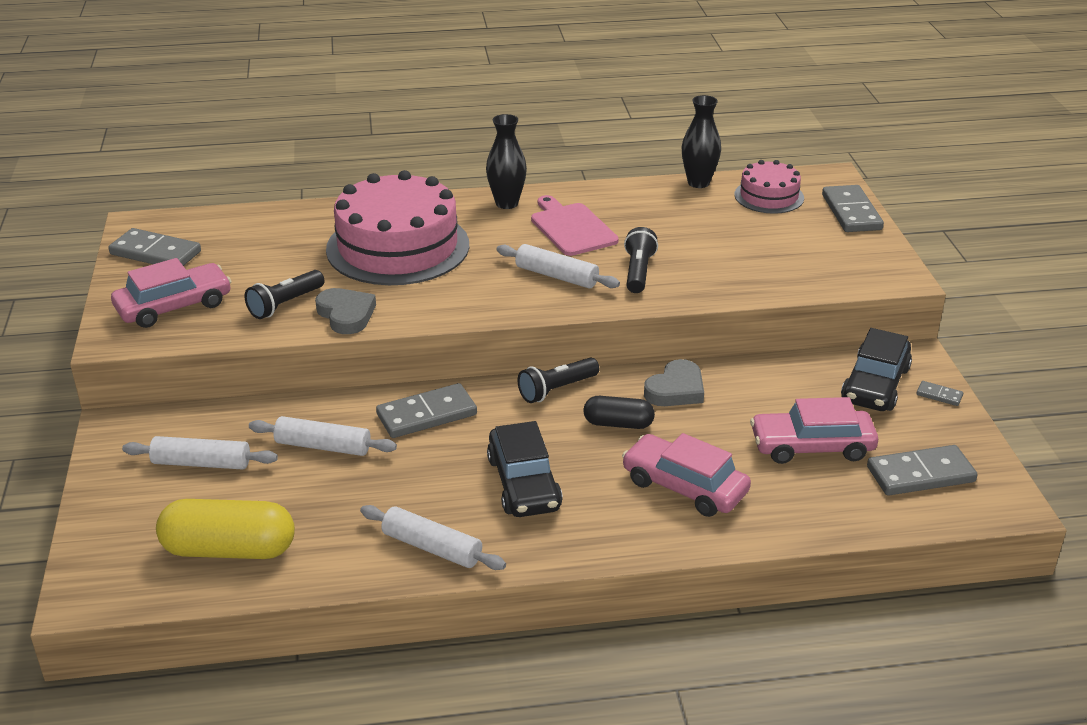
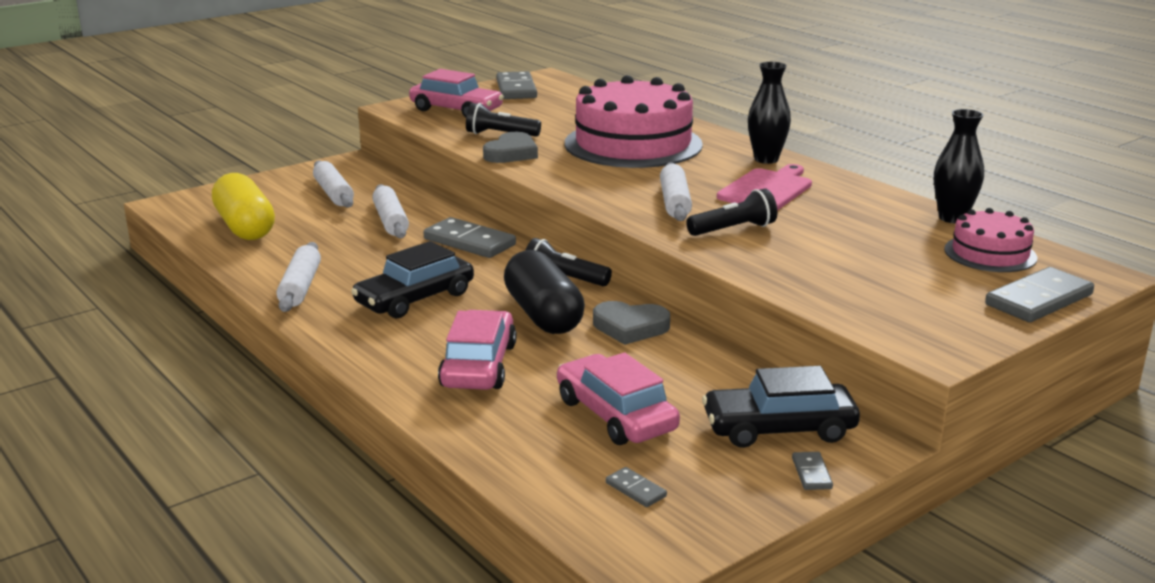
camera: 60 degrees right, 10 degrees down
black capsule [583,396,655,429] -> black capsule [504,250,585,334], size x1.71
grey domino [867,445,978,495] -> grey domino [606,467,667,507], size x0.47

